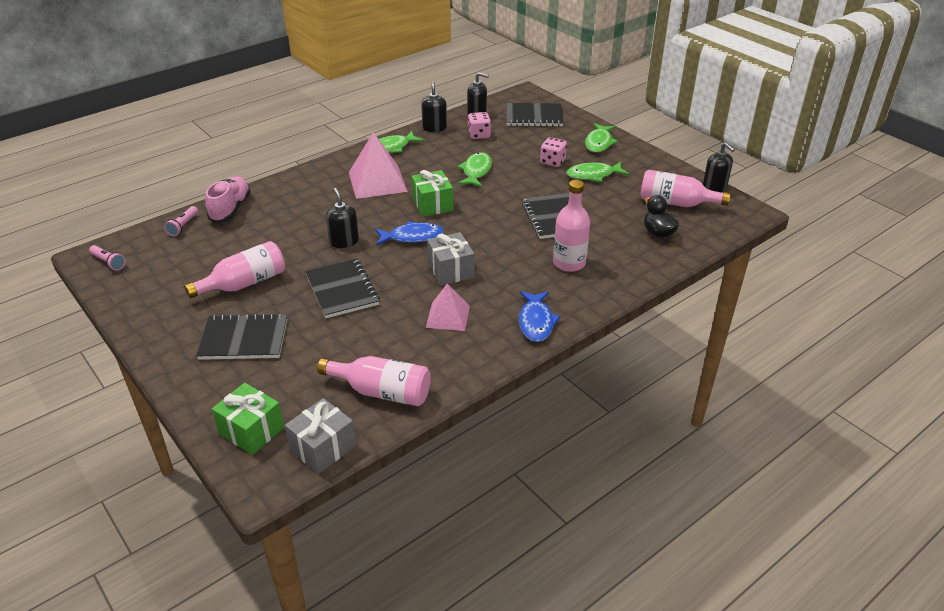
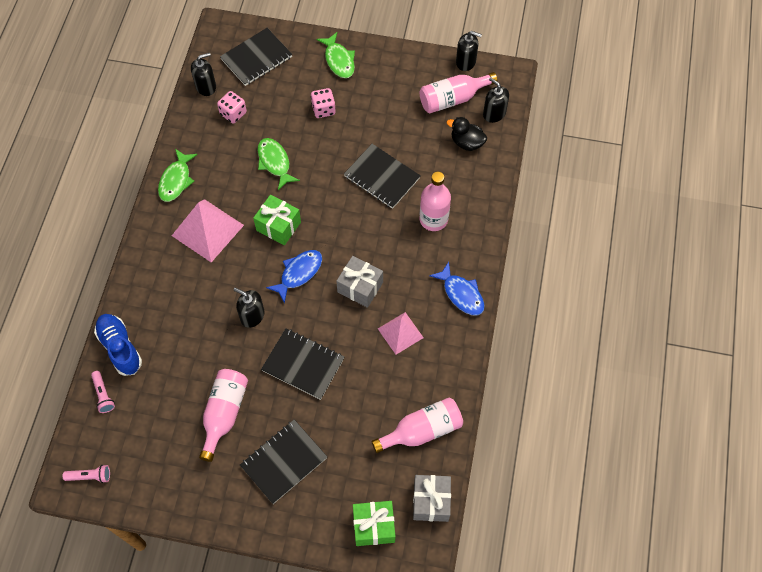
camera: 40 degrees left, 25 degrees up
pink shoe [205,176,251,223] -> blue shoe [94,314,142,376]
black soap dispenser [421,81,447,132] -> black soap dispenser moved to [483,78,509,123]
green fish [566,162,629,182] -> none

